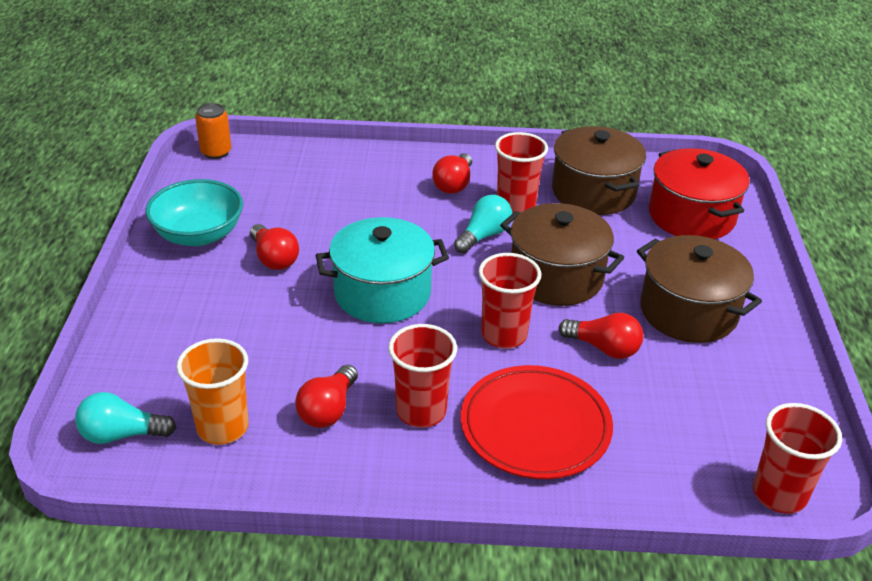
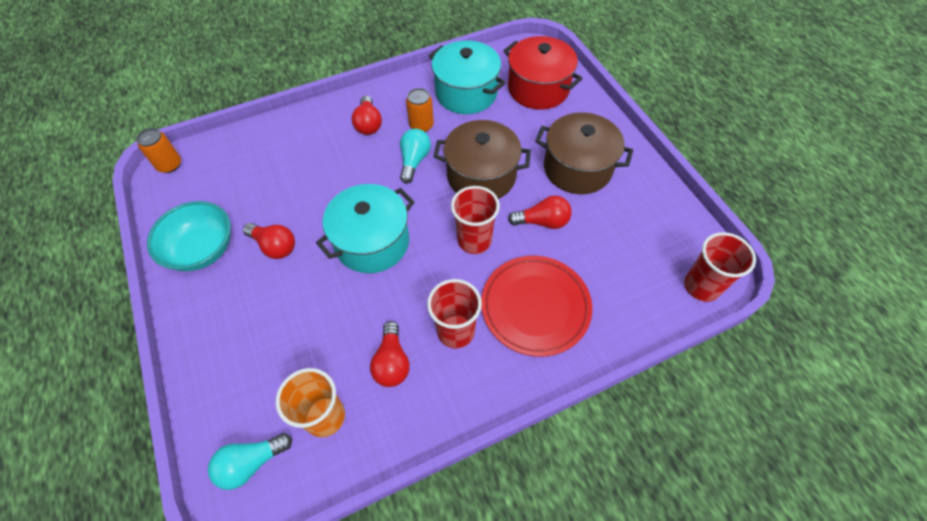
camera: 25 degrees left, 20 degrees up
red cup [495,132,548,214] -> orange can [406,88,434,132]
brown pot [552,126,646,215] -> turquoise pot [429,41,506,114]

